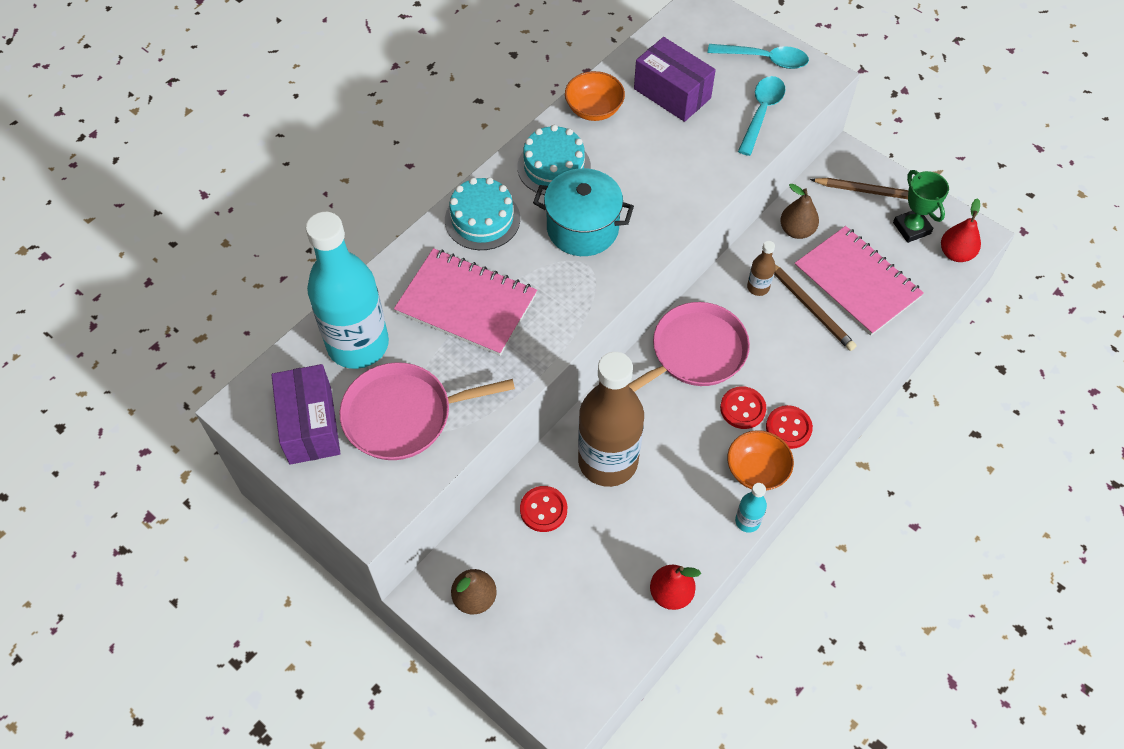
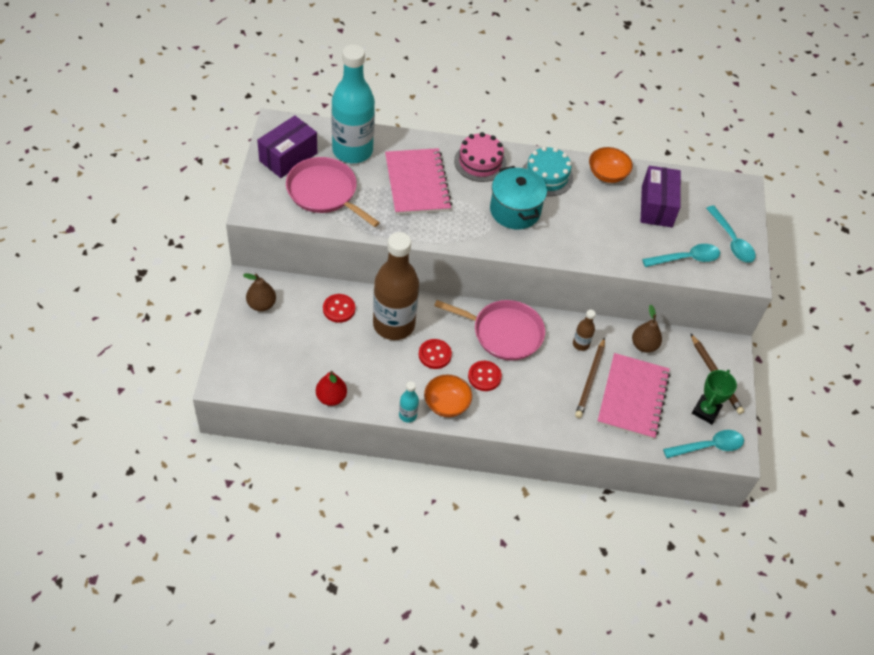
camera: 50 degrees right, 5 degrees down
turquoise cake [445,177,520,250] -> pink cake [454,132,506,182]
red button [766,405,813,449] -> red button moved to [419,339,452,369]
red pear [941,198,981,262] -> turquoise spoon [663,430,744,458]

